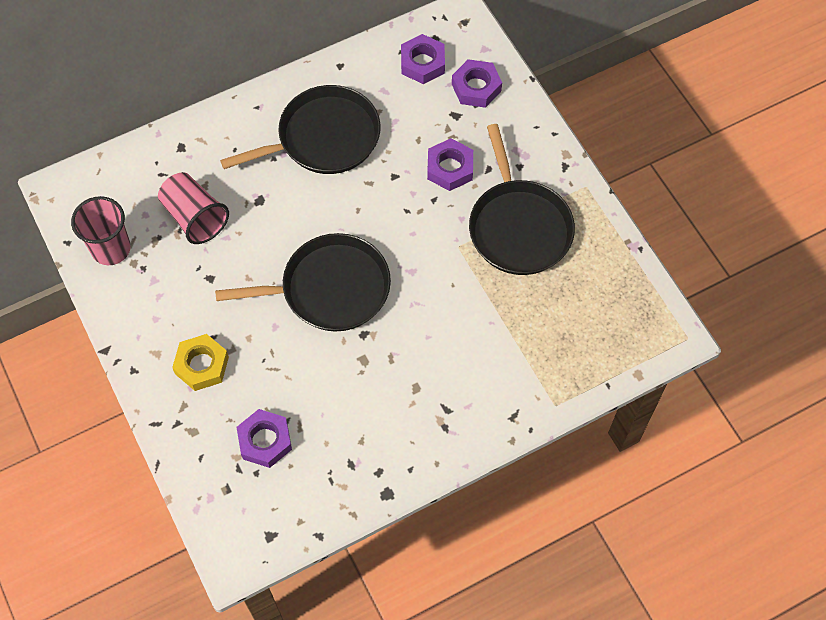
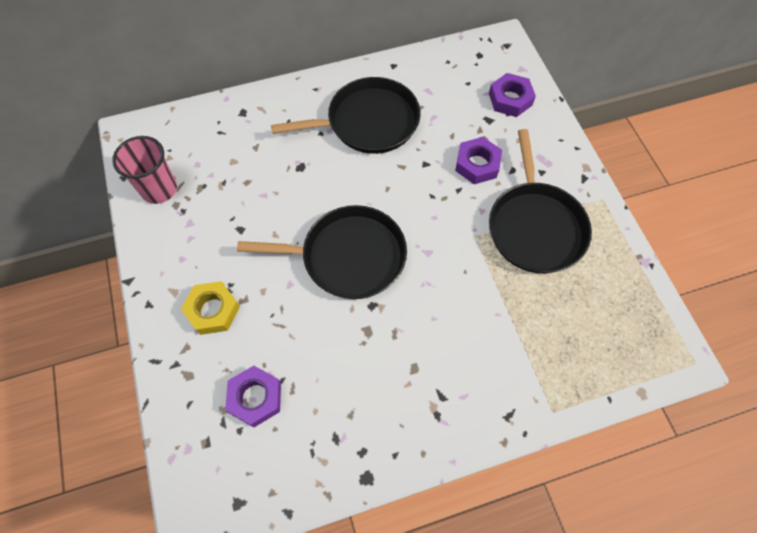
camera: 10 degrees right, 0 degrees up
pink cup [158,172,229,244] -> none
purple nut [401,34,445,84] -> none

